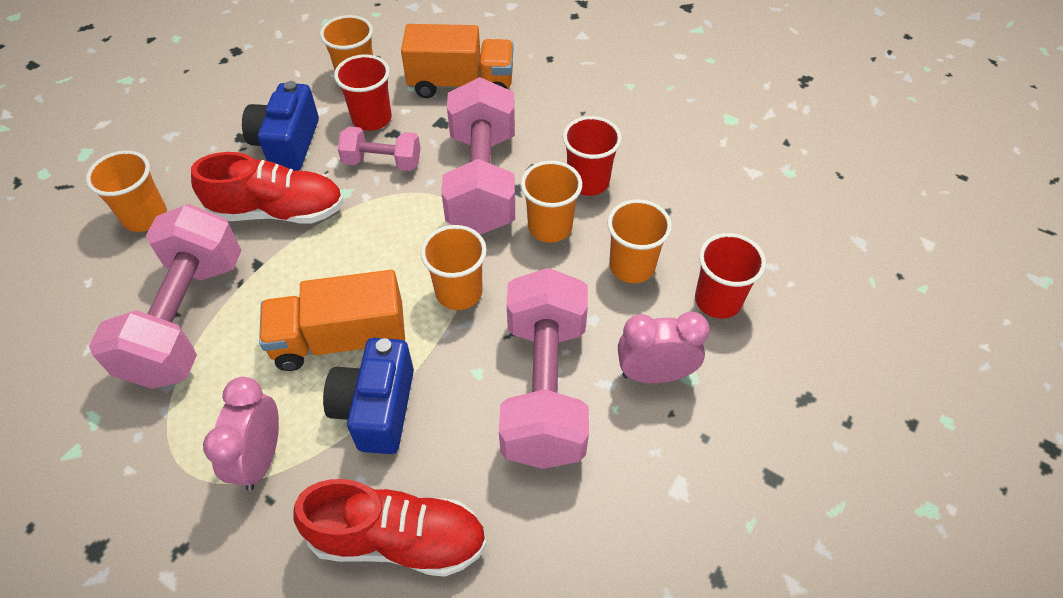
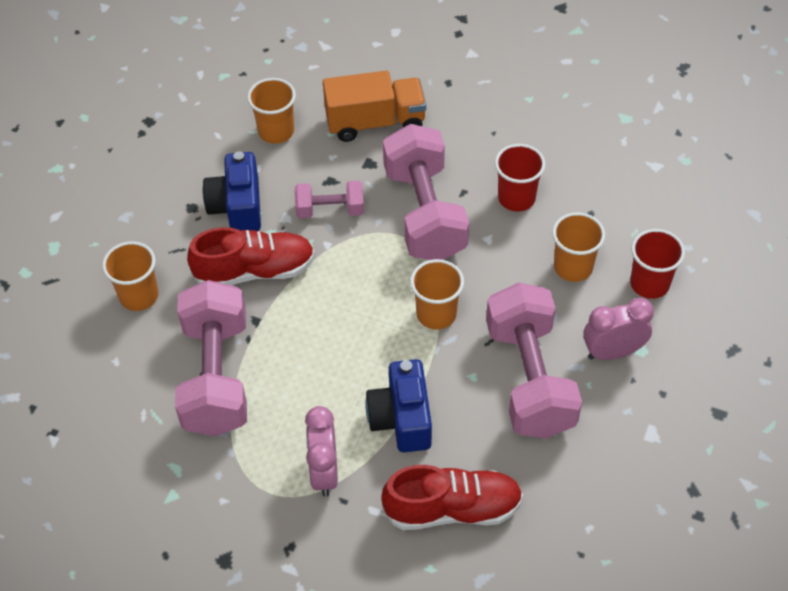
camera: 10 degrees left, 0 degrees up
orange truck [259,270,405,371] -> none
red cup [334,54,392,131] -> none
orange cup [521,161,582,243] -> none

